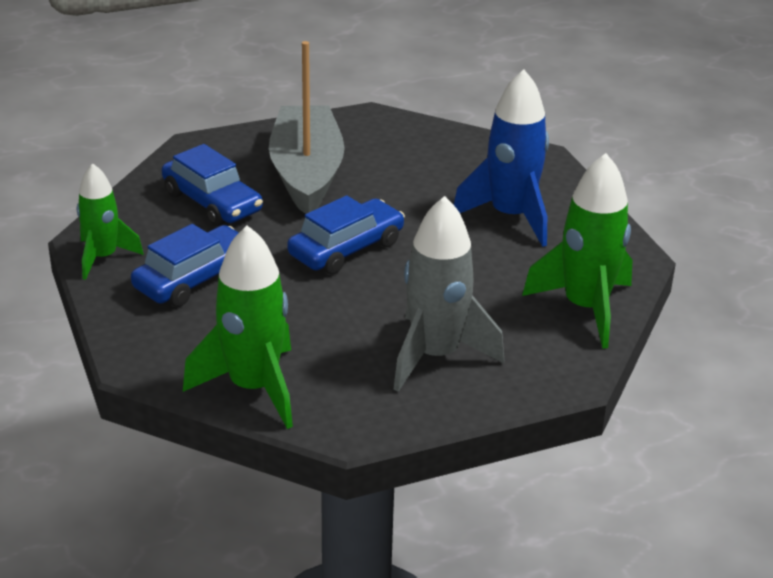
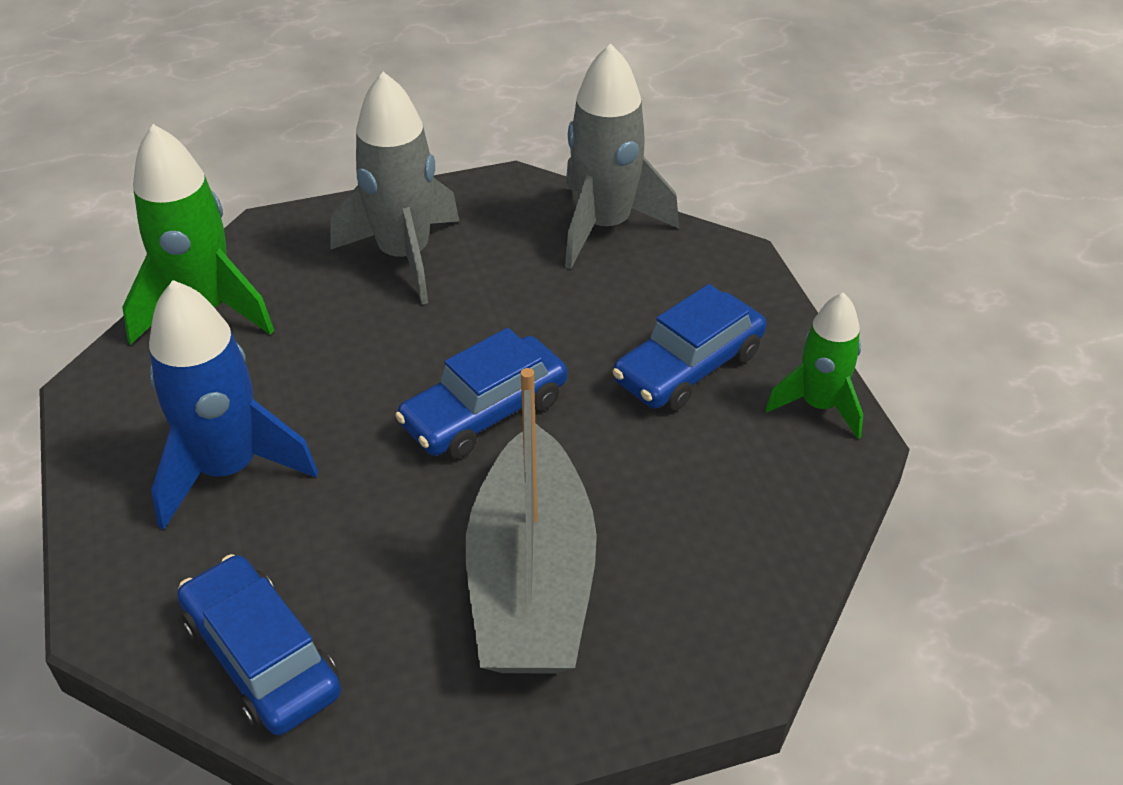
camera: 175 degrees left, 10 degrees up
blue car [162,144,263,226] -> blue car moved to [177,554,341,735]
green rocket [183,225,293,429] -> grey rocket [565,43,679,269]

